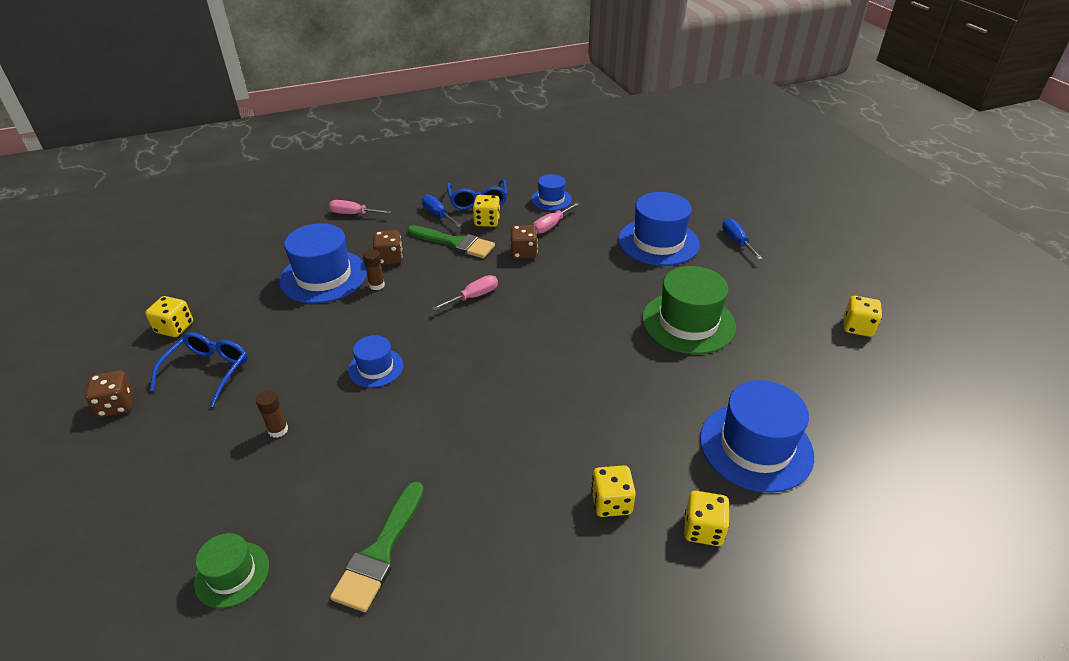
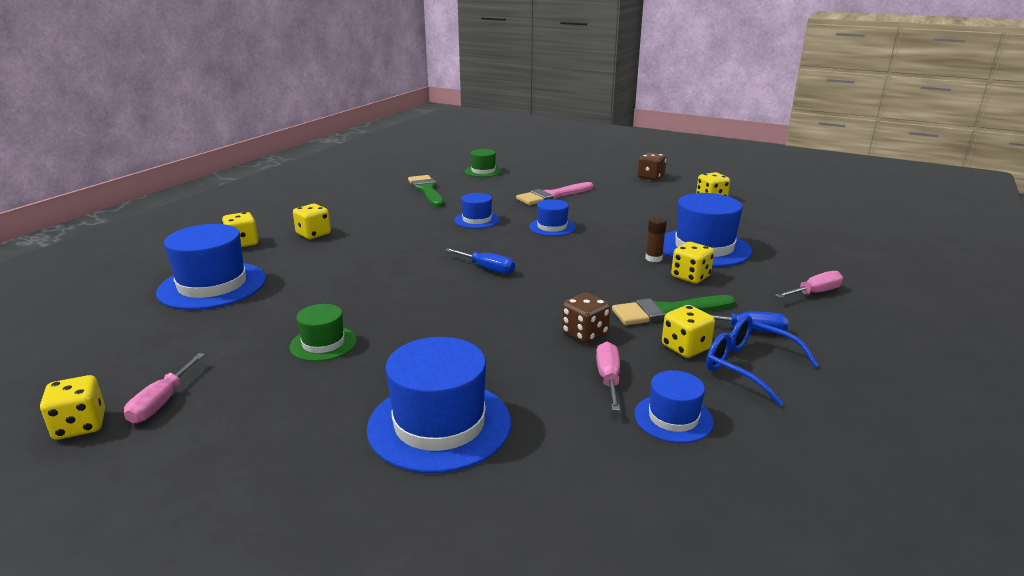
camera: 140 degrees right, 15 degrees down
blue glasses [150,332,248,407] -> none
brown glue stick [256,390,288,438] -> pink brush [516,182,593,205]
brown dice [373,230,402,265] -> yellow dice [671,242,714,283]
pink screwdriver [432,275,498,311] -> pink screwdriver moved to [124,353,205,423]
green hat [642,266,736,354] -> green hat [289,304,357,361], size x0.55
blue screwdriver [722,218,763,260] -> blue screwdriver moved to [445,248,515,274]
none -> blue hat [454,193,500,229]

